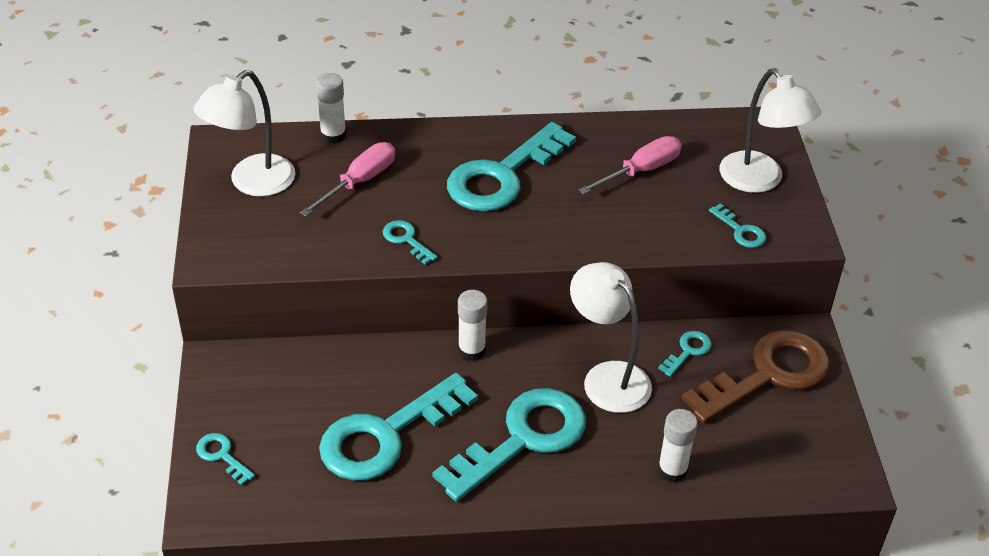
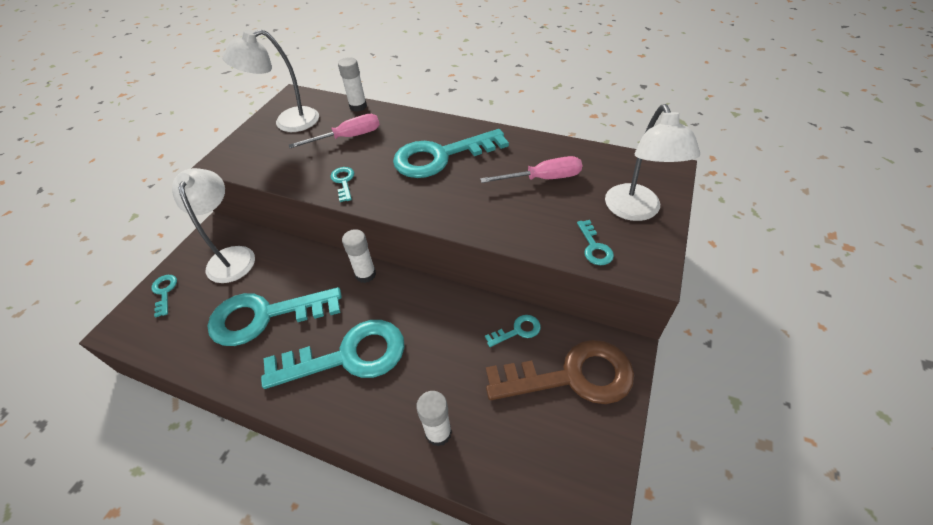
camera: 30 degrees right, 5 degrees up
white lamp [570,262,652,413] -> white lamp moved to [172,168,255,283]

